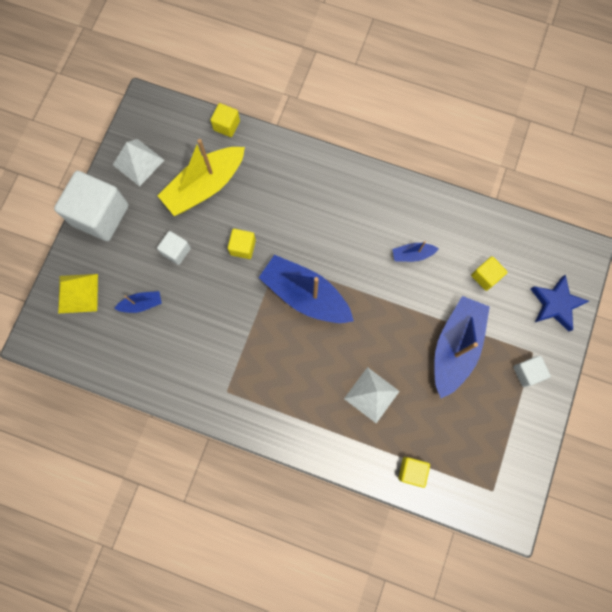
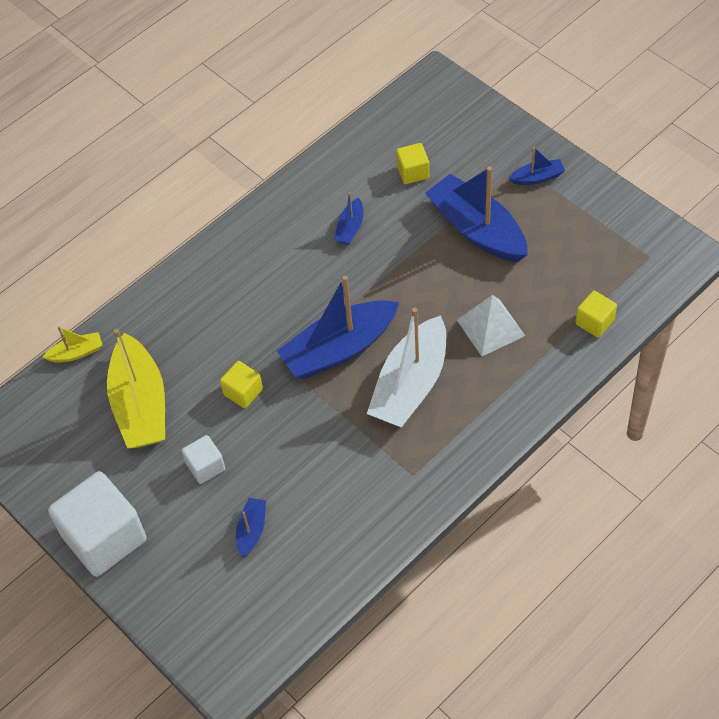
camera: 60 degrees left, 20 degrees down
yellow pyramid [58,274,98,313] -> none
white pyramid [113,139,164,187] -> none
yellow cube [210,103,240,137] -> yellow boat [43,326,102,363]
white cube [513,356,551,387] -> blue boat [509,147,565,185]
blue star [531,275,589,332] -> none
none -> white boat [367,308,446,428]

